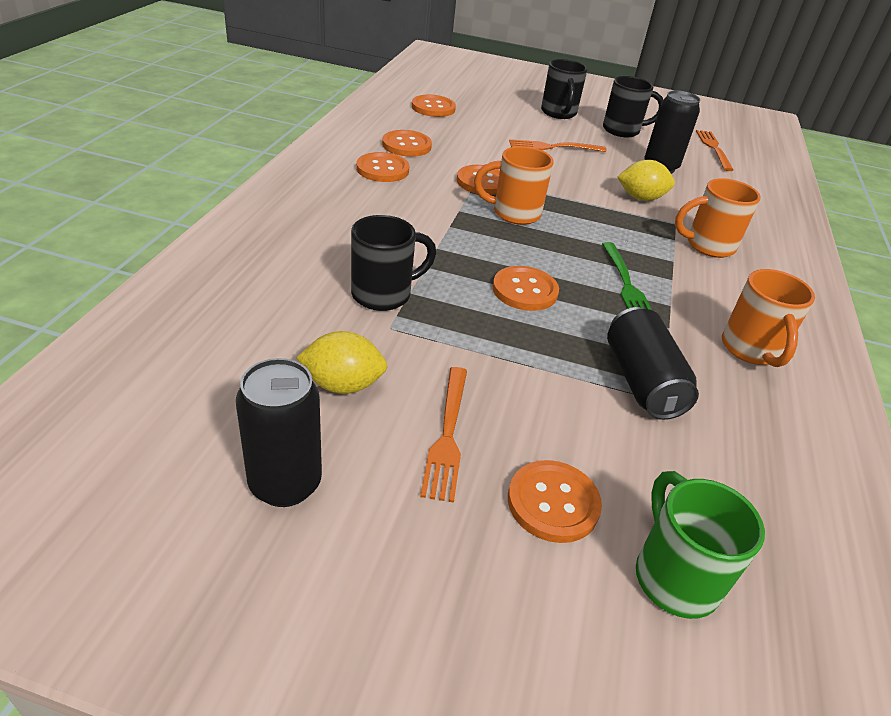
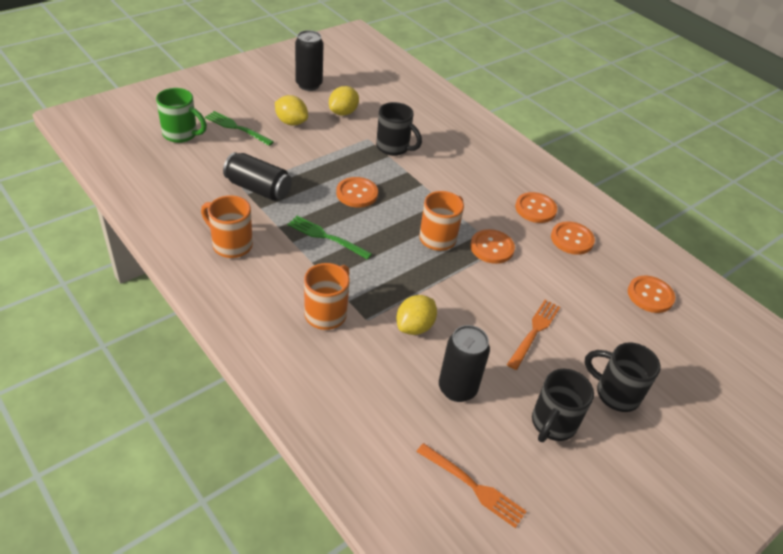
camera: 125 degrees right, 5 degrees up
black mug [351,215,436,311] -> black mug turned 60 degrees counterclockwise [376,102,422,156]
orange fork [420,367,467,503] -> yellow lemon [275,95,308,125]
orange button [508,460,602,543] -> green fork [205,111,274,146]

